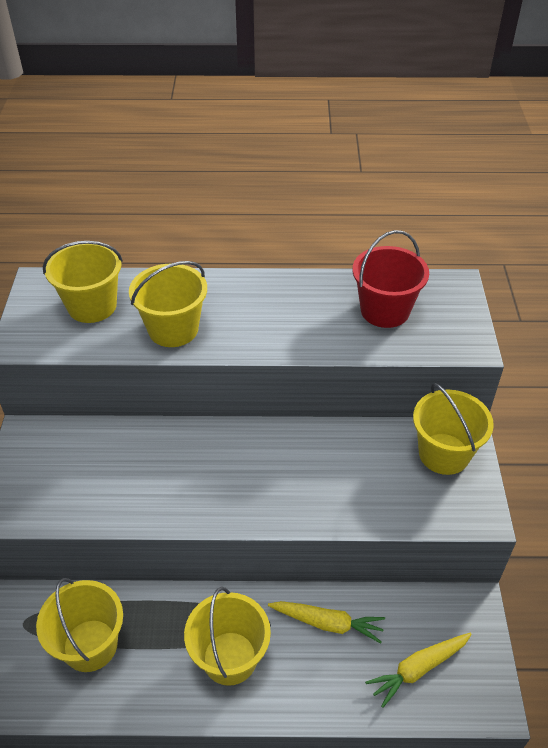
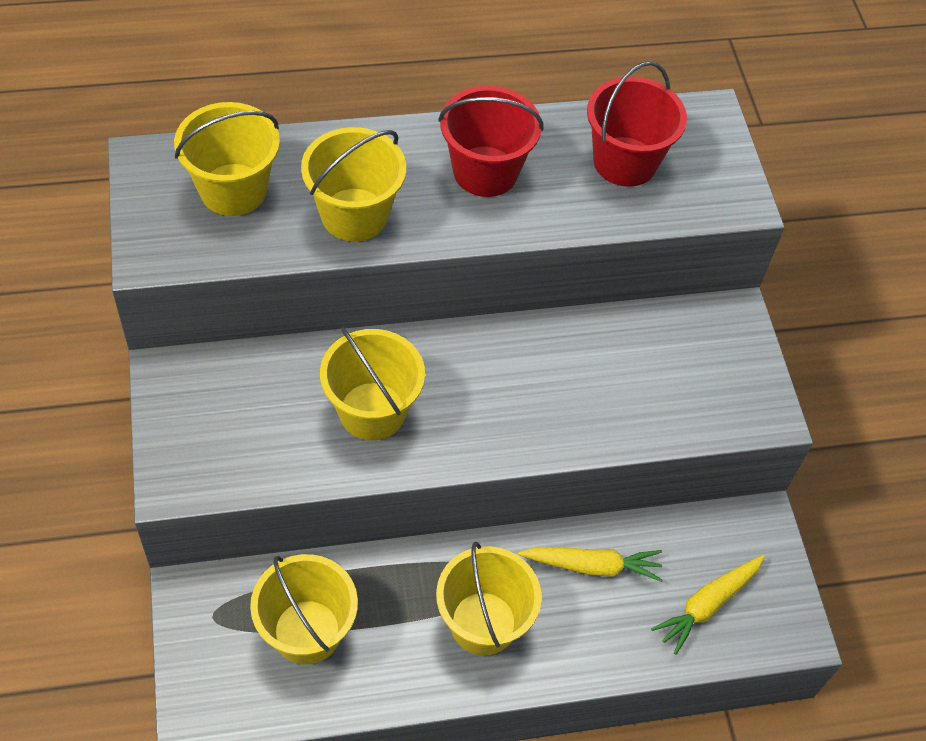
camera: 15 degrees left, 10 degrees up
yellow bucket [413,383,494,475] -> yellow bucket moved to [320,327,425,441]
none -> red bucket [438,86,543,197]

